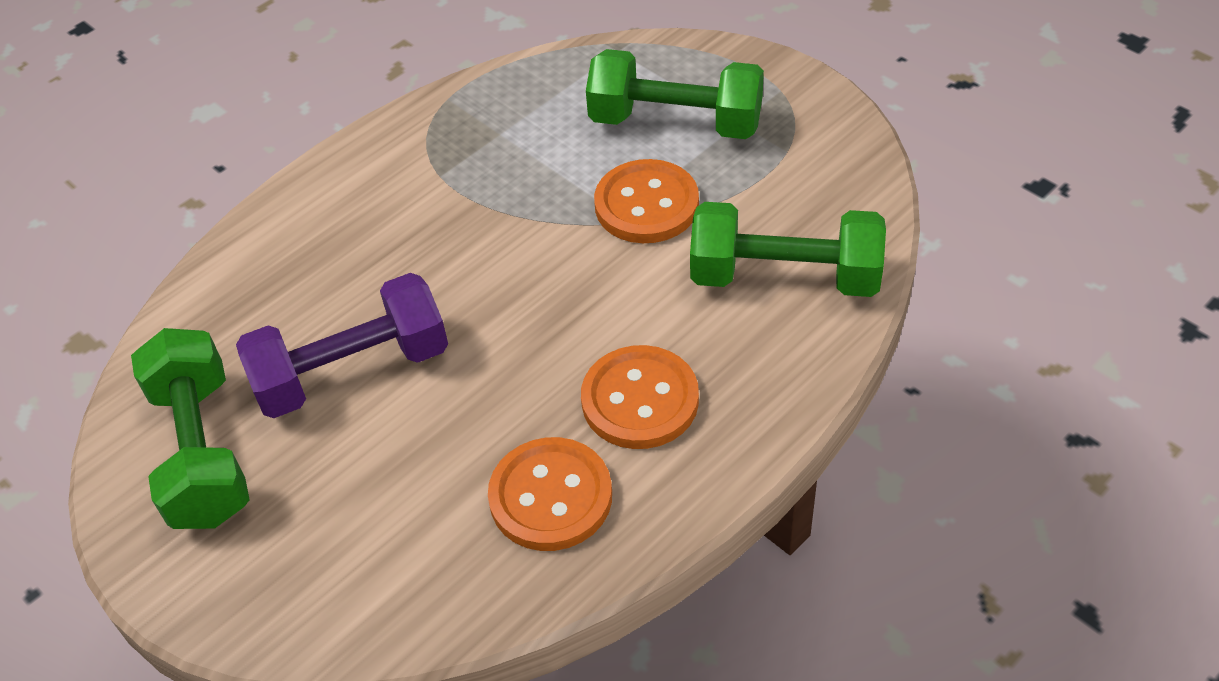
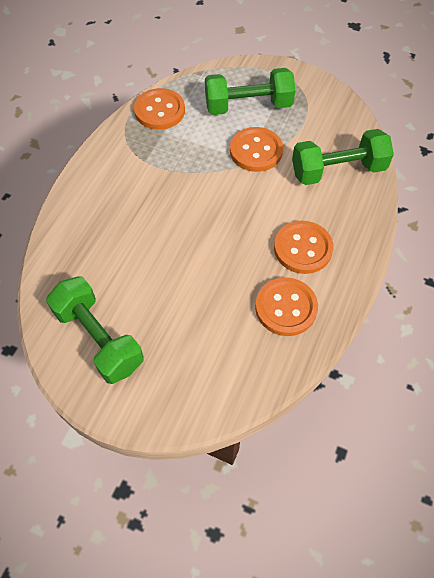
camera: 25 degrees left, 10 degrees up
purple dumbbell [236,273,448,418] -> none
none -> orange button [134,88,185,130]

